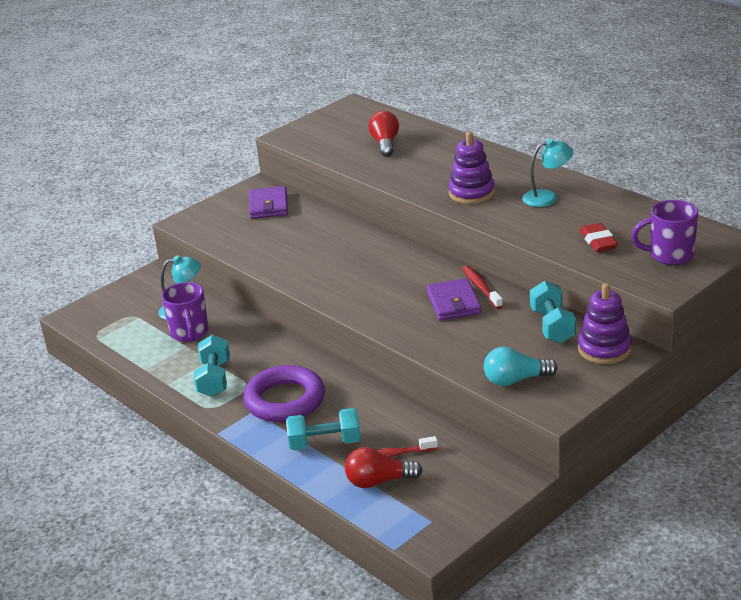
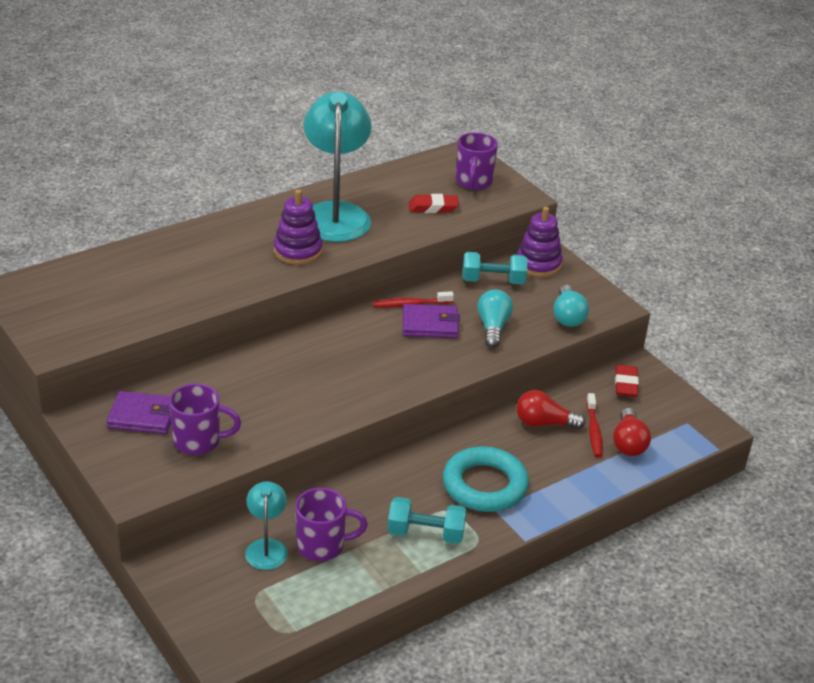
camera: 85 degrees left, 5 degrees up
purple ring [243,365,325,422] -> turquoise ring [443,446,529,512]
turquoise dumbbell [286,408,361,450] -> none
red light bulb [368,111,399,157] -> red light bulb moved to [516,390,585,429]
turquoise lamp [522,139,573,207] -> turquoise lamp [304,91,372,242], size x2.04
none -> purple mug [169,383,241,455]
none -> turquoise light bulb [477,289,513,348]
none -> red eraser [615,365,639,397]

